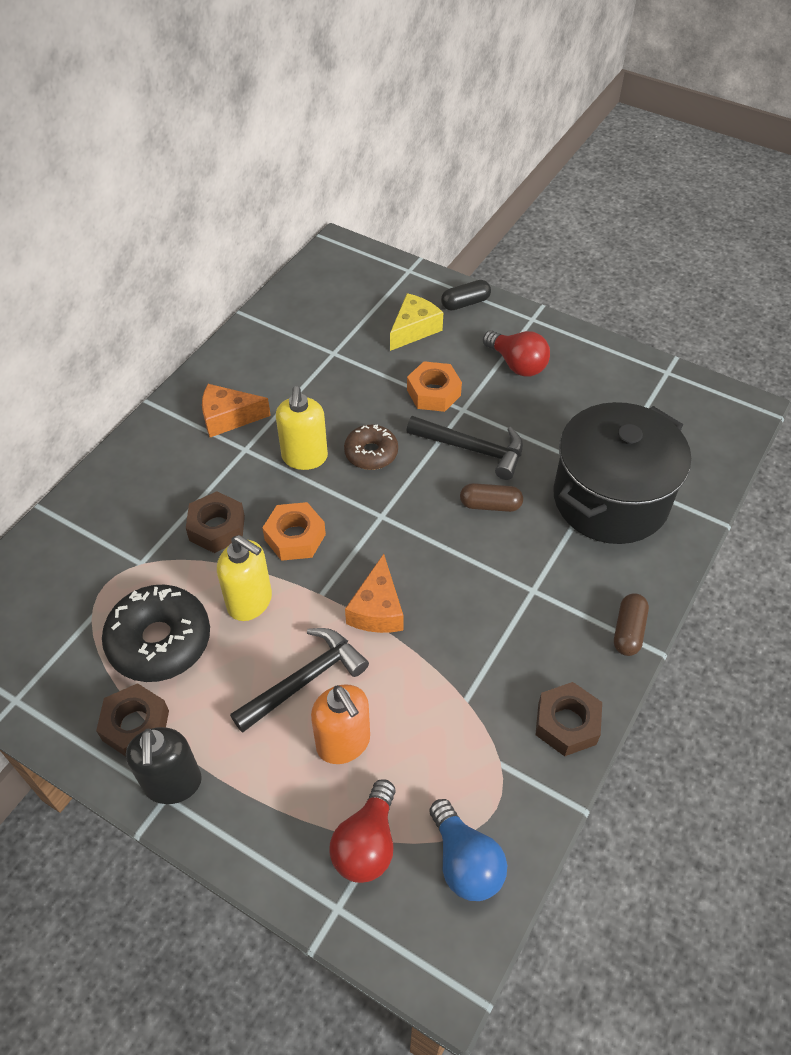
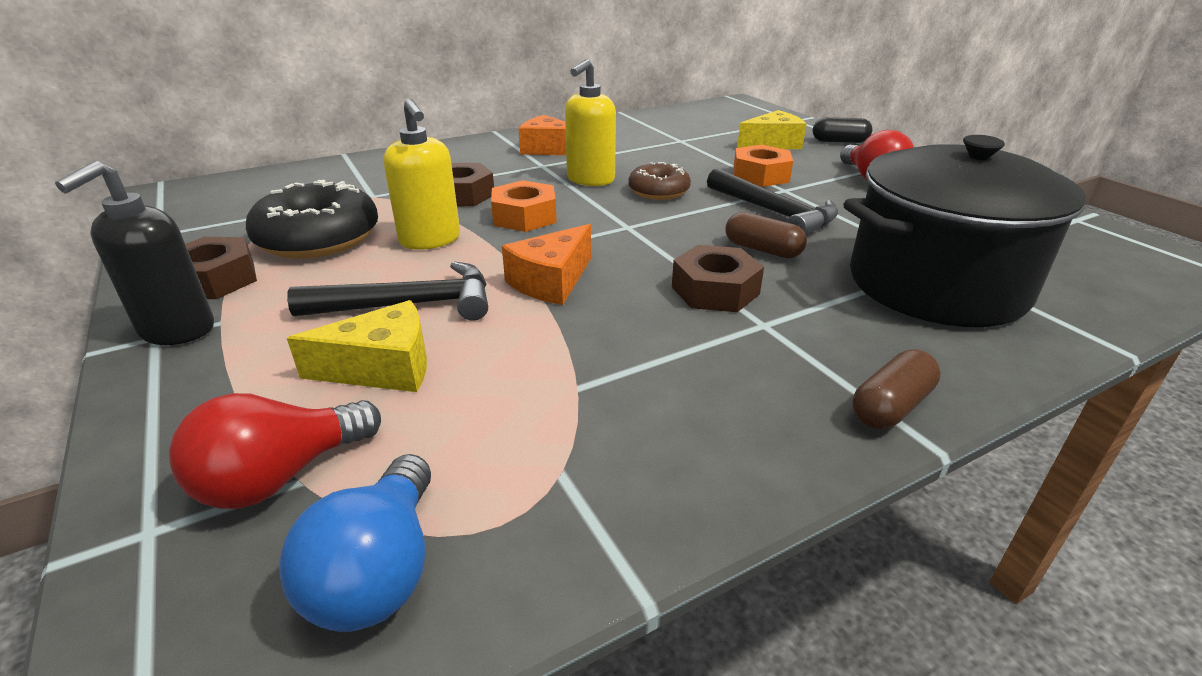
camera: 30 degrees right, 20 degrees down
orange soap dispenser [311,684,370,764] -> yellow cheese [287,300,427,392]
brown nut [535,682,602,756] -> brown nut moved to [672,245,764,312]

